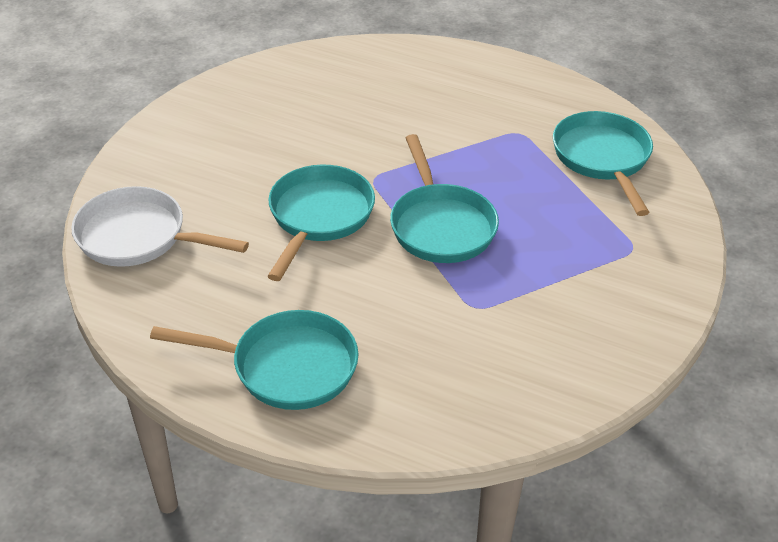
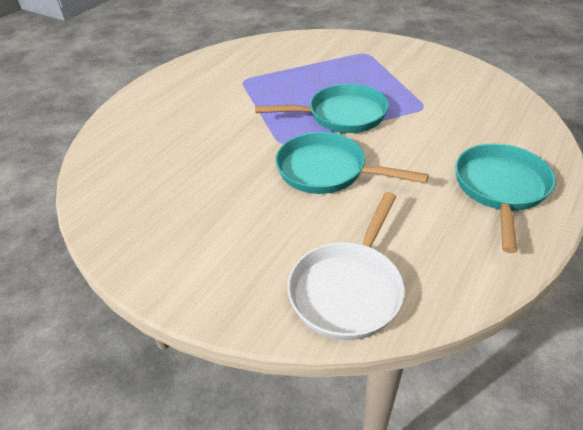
camera: 80 degrees left, 0 degrees up
turquoise pan [553,111,653,216] -> none

